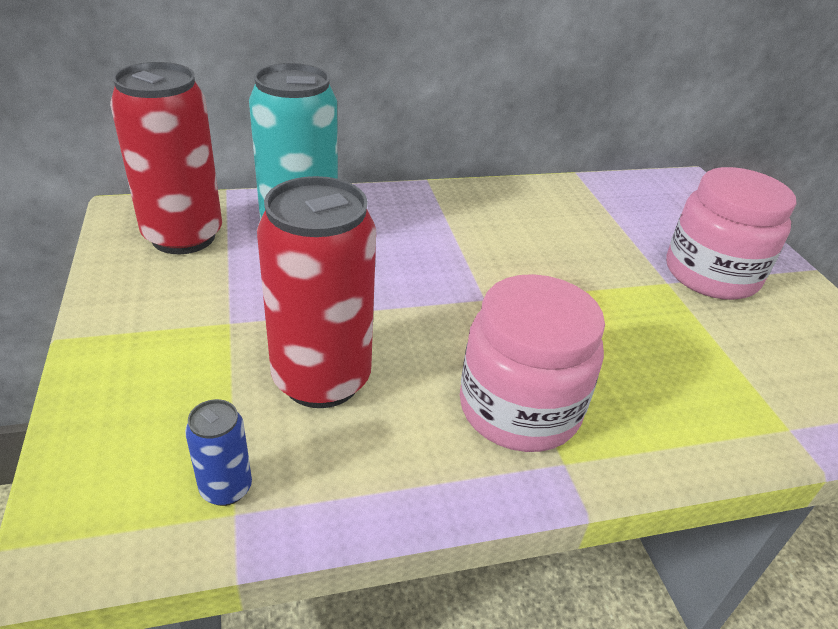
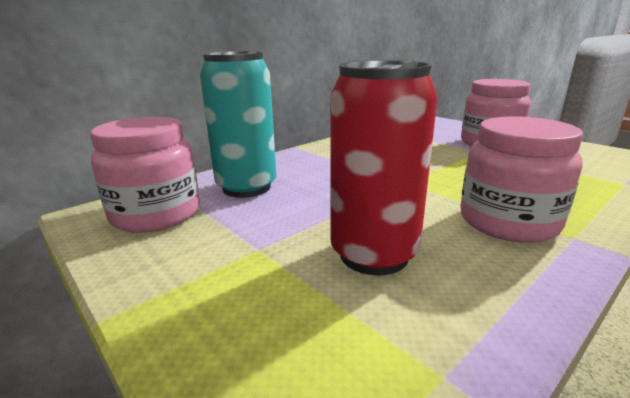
camera: 25 degrees left, 15 degrees down
red can [110,62,222,254] -> pink jar [90,117,200,233]
blue can [185,399,252,506] -> none

